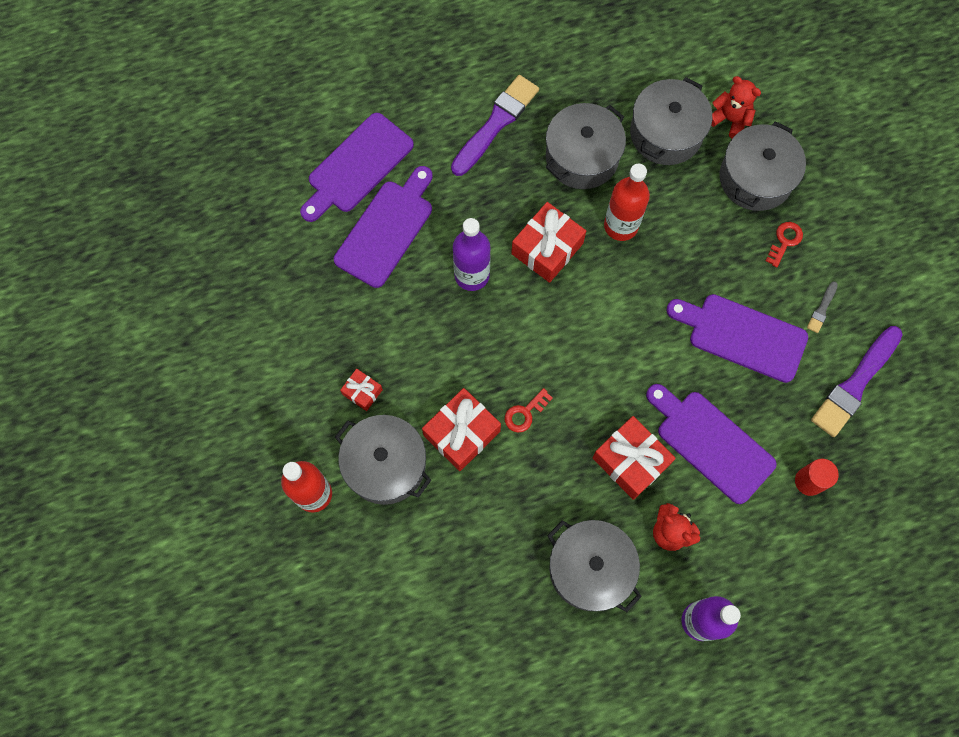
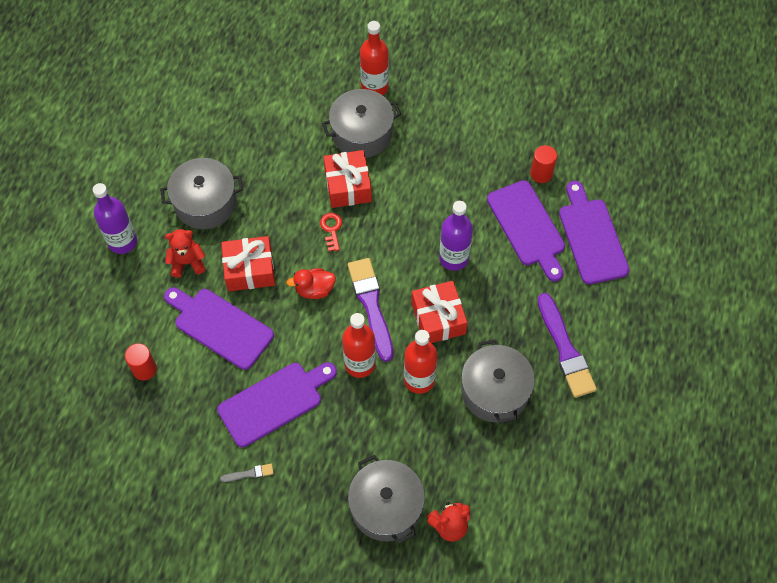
camera: 125 degrees right, 10 degrees down
red gift [340,369,383,411] -> none
grey pot [630,77,712,165] -> none
purple cutting board [646,384,777,504] -> purple cutting board turned 135 degrees counterclockwise [164,288,274,370]
red key [766,222,803,267] -> none
grey brush [807,281,838,333] -> grey brush turned 105 degrees clockwise [220,464,274,482]
purple brush [811,326,903,437] -> purple brush moved to [348,258,393,362]
none -> red duck [286,268,336,299]
none -> red bottle [342,313,376,378]
none -> red cylinder [530,145,557,183]

